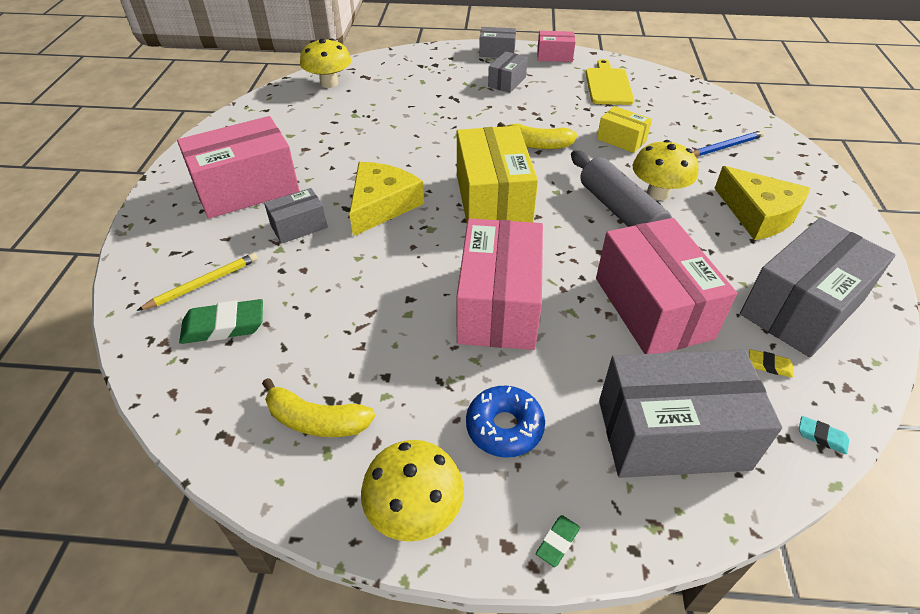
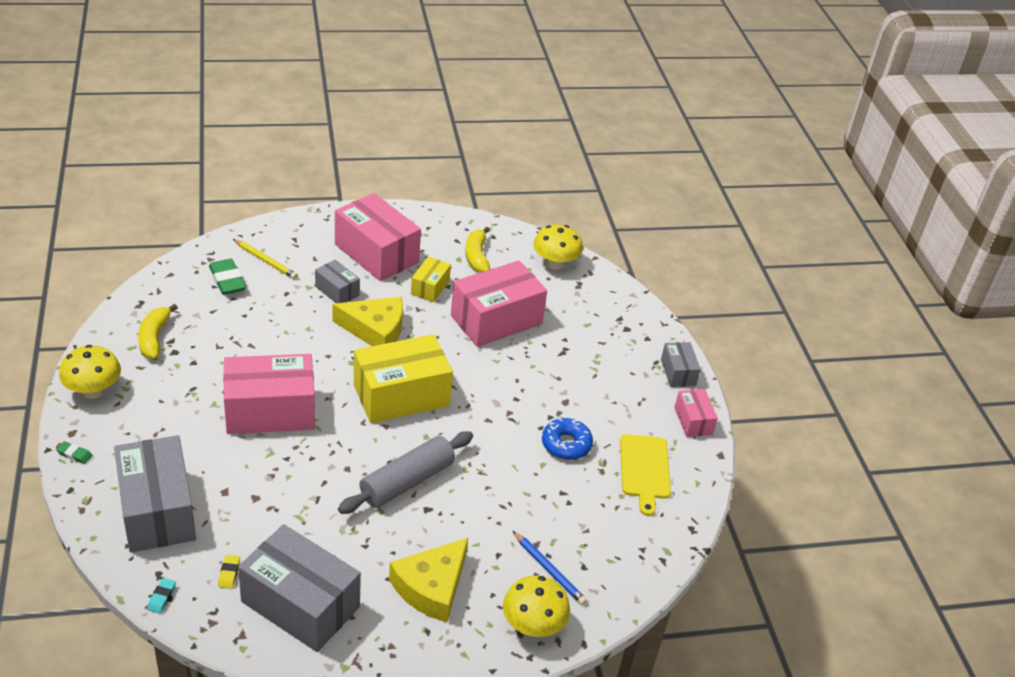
camera: 70 degrees right, 5 degrees down
blue donut [466,386,545,458] -> blue donut moved to [542,418,593,460]
grey box [488,51,528,93] -> none
yellow banana [497,122,577,149] -> yellow banana moved to [466,227,490,273]
yellow cutting board [586,59,634,105] -> yellow cutting board turned 105 degrees clockwise [620,434,671,516]
pink box [596,218,737,354] -> pink box moved to [451,260,547,347]
yellow box [597,106,652,153] -> yellow box moved to [411,257,451,302]
yellow mushroom [633,140,699,200] -> yellow mushroom moved to [503,575,570,637]

